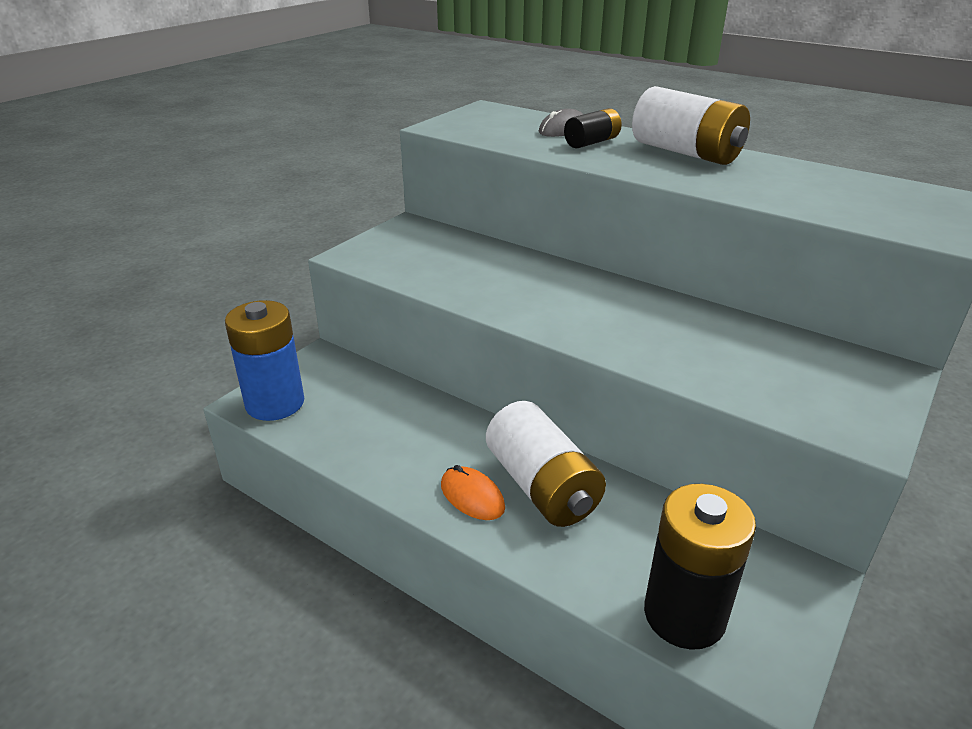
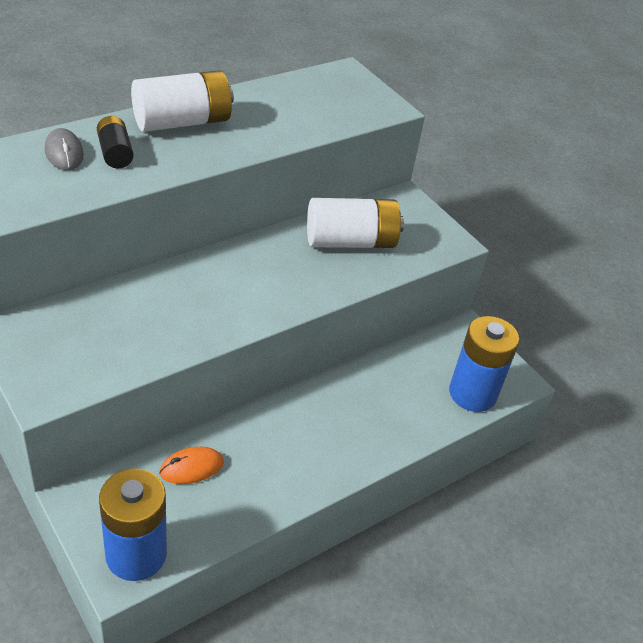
camera: 75 degrees left, 10 degrees up
orange mouse [441,465,505,520] -> orange mouse moved to [159,447,224,484]
white battery [486,401,606,527] -> white battery moved to [307,198,404,248]
black battery [644,484,756,650] -> blue battery [449,316,519,412]

